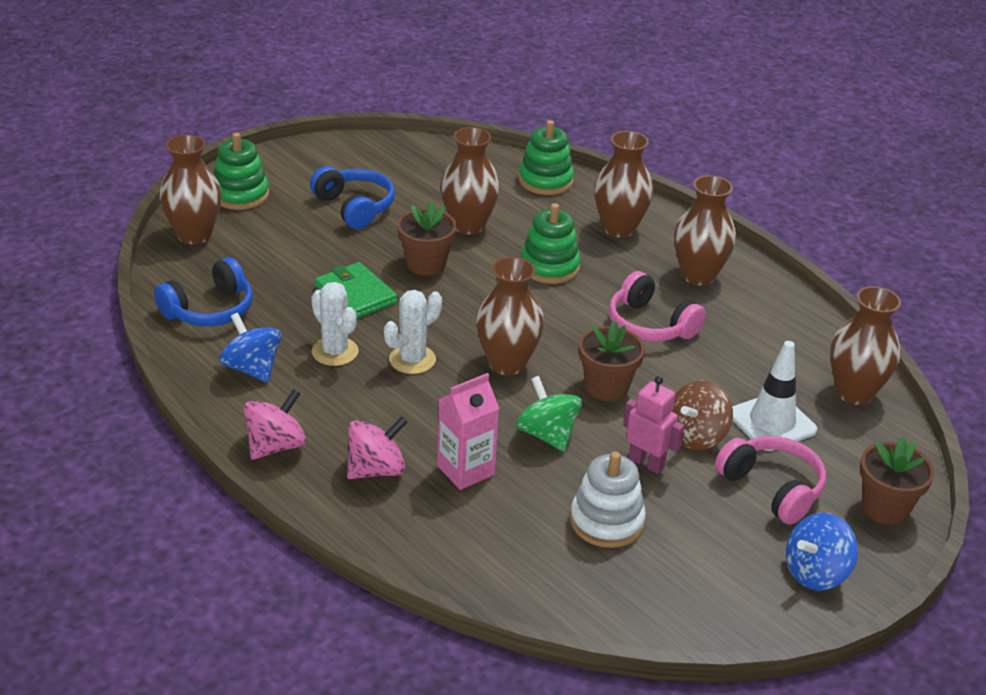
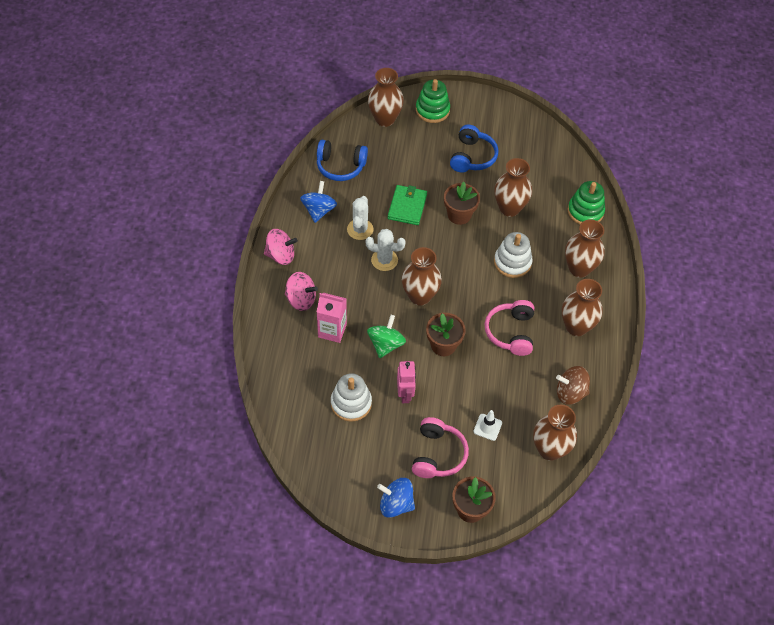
camera: 50 degrees right, 20 degrees up
green stacking toy [521,203,581,284] -> white stacking toy [494,232,533,278]
brown spinning top [672,380,733,450] -> brown spinning top moved to [556,366,590,405]
white traffic cone [732,341,817,451] -> white traffic cone [473,410,502,441], size x0.58

